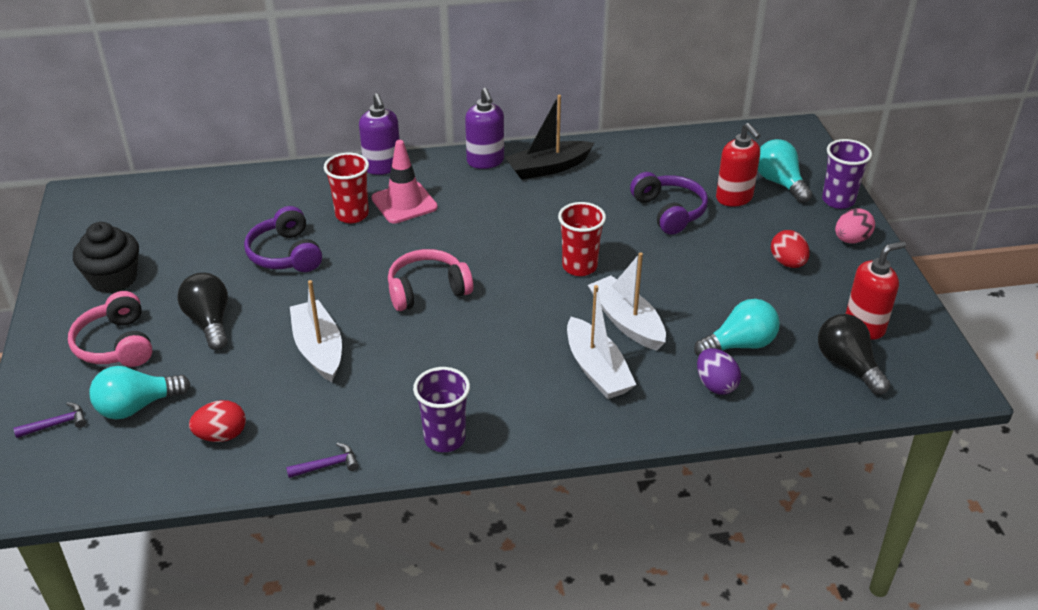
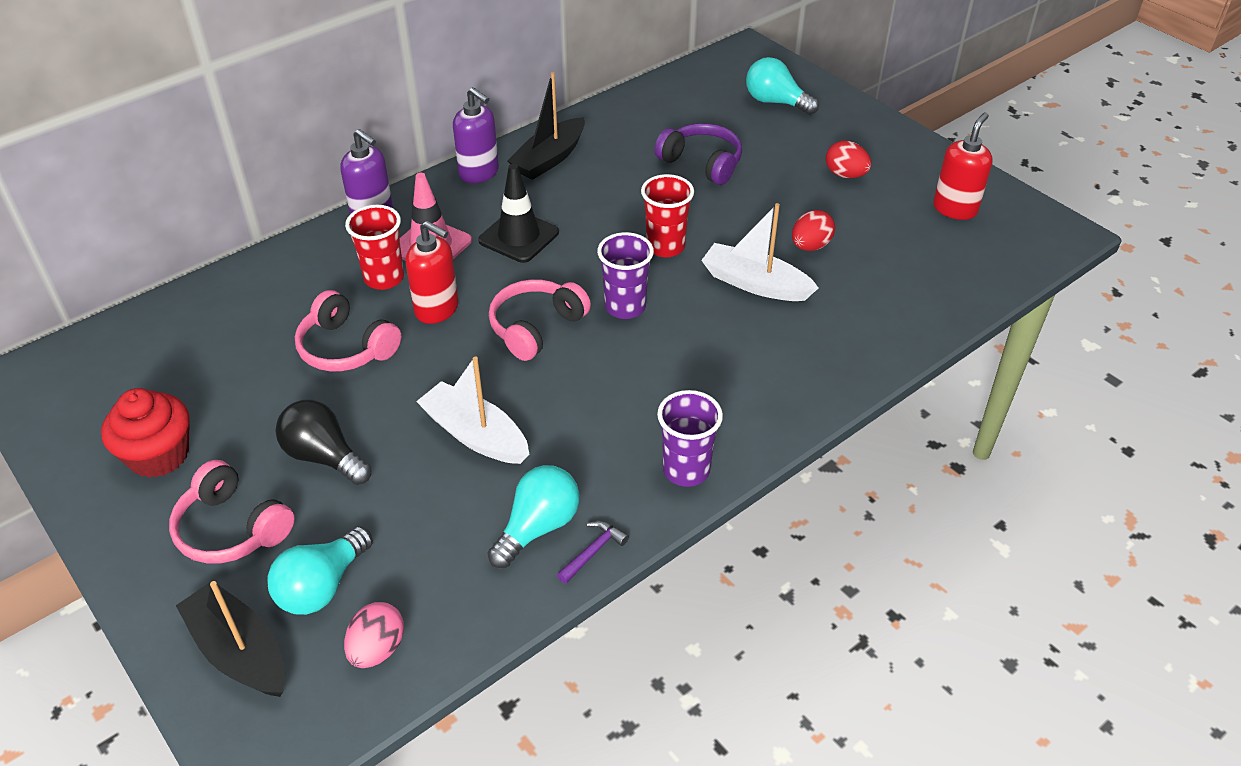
camera: 30 degrees left, 5 degrees up
purple hammer [14,402,86,438] -> black boat [176,581,285,697]
black cupcake [73,222,139,293] -> red cupcake [101,388,190,478]
red egg [189,400,246,442] -> red egg moved to [792,210,835,251]
purple headphones [244,206,322,272] -> pink headphones [295,290,401,372]
white boat [567,285,636,399] -> none
turquoise light bulb [694,299,780,356] -> turquoise light bulb moved to [487,465,580,568]
purple egg [697,348,741,394] -> none
red soap dispenser [716,123,761,207] -> red soap dispenser moved to [406,221,459,324]
black light bulb [818,314,890,395] -> none
purple cup [822,139,872,209] -> purple cup moved to [597,232,654,319]
pink egg [835,208,875,244] -> pink egg moved to [344,602,404,668]
none -> black traffic cone [478,164,559,263]

